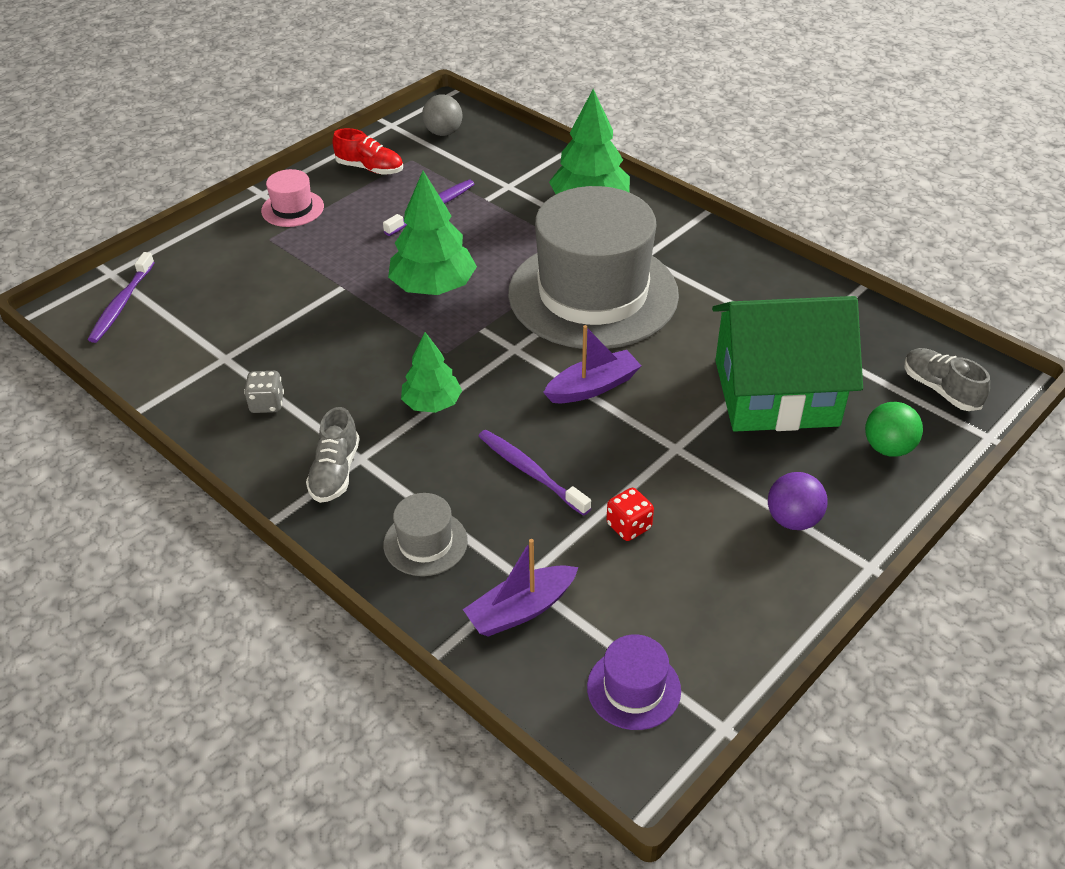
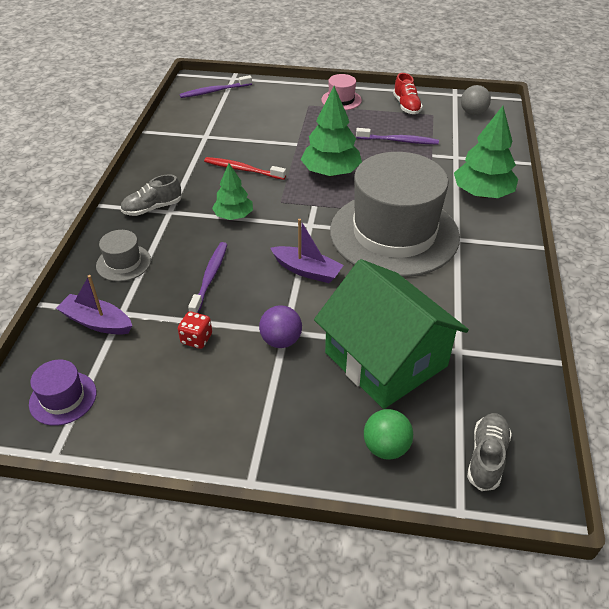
camera: 55 degrees right, 0 degrees up
grey dice [244,371,284,413] -> none
purple ball [768,472,827,530] -> purple ball moved to [259,305,302,348]
none -> red toothbrush [204,157,286,180]

